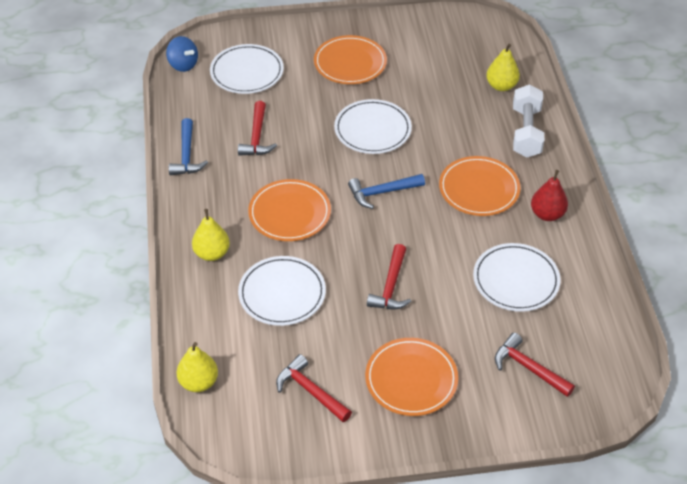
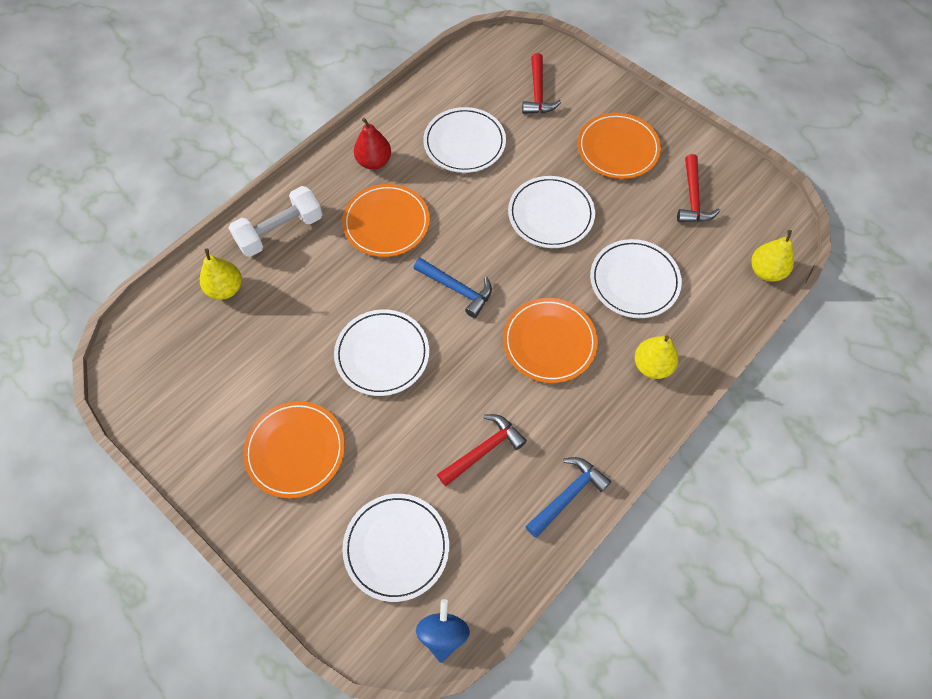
camera: 130 degrees left, 15 degrees up
red hammer [367,244,411,309] -> white plate [508,176,595,248]

